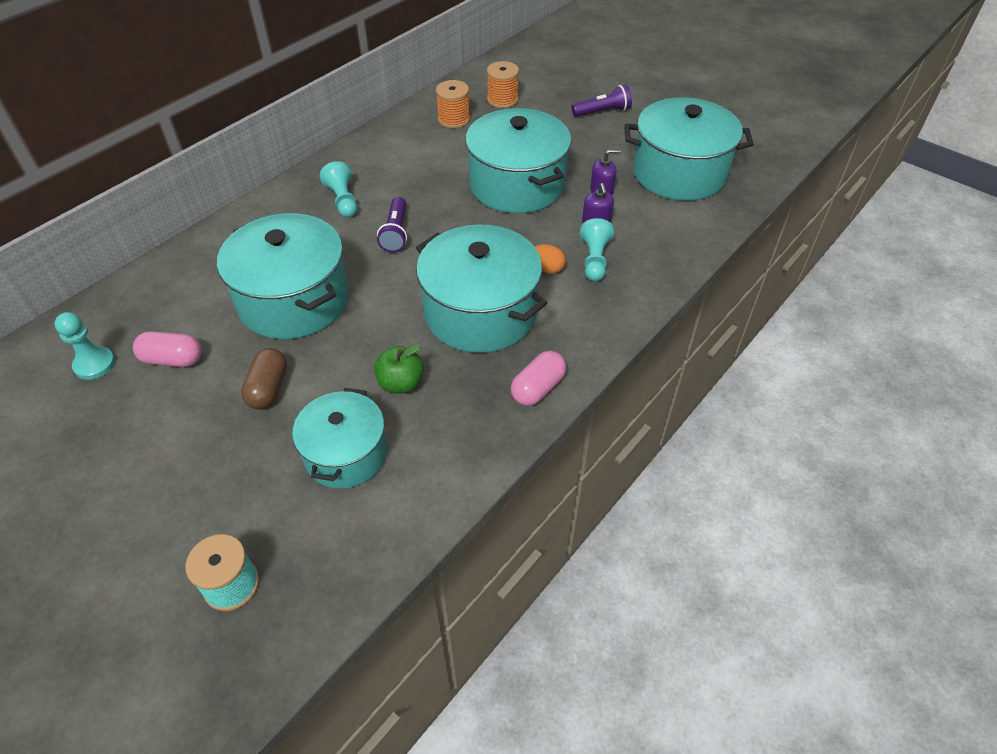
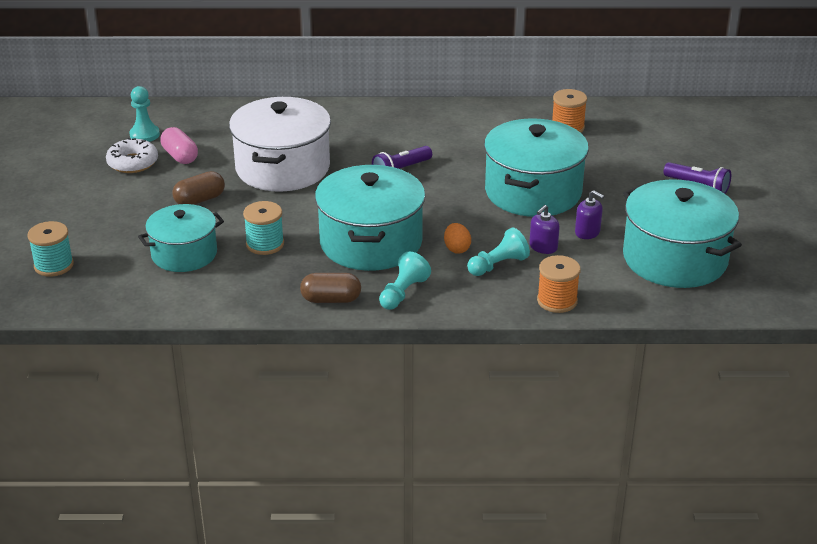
camera: 50 degrees right, 15 degrees down
turquoise pot [217,213,349,339] -> white pot [229,97,331,192]
turquoise pawn [320,161,357,218] -> turquoise pawn moved to [379,252,431,310]
green apple [374,343,424,393] -> turquoise spool [243,201,284,255]
orange spool [487,61,519,108] -> orange spool moved to [537,255,581,313]
pink capsule [511,351,566,406] -> brown capsule [300,273,361,303]
none -> white donut [106,138,158,173]

